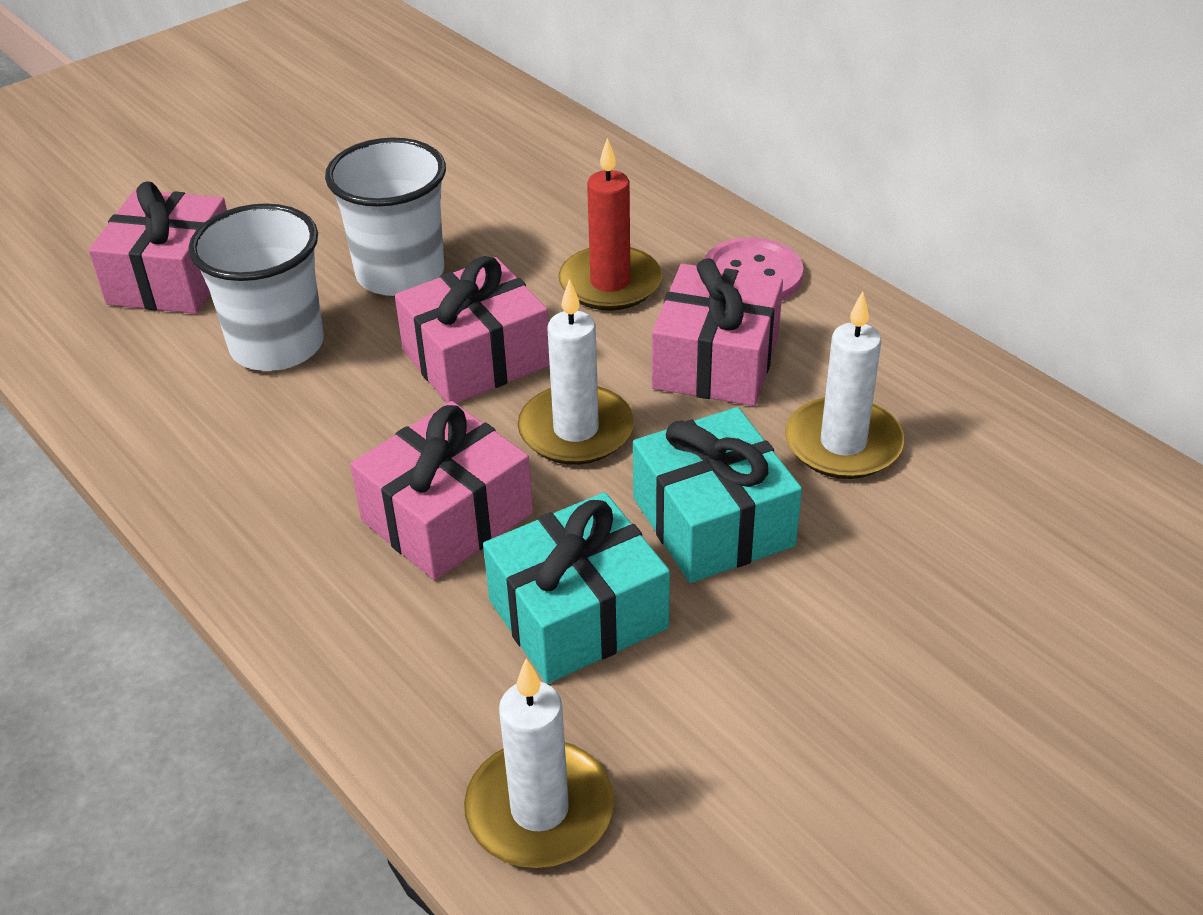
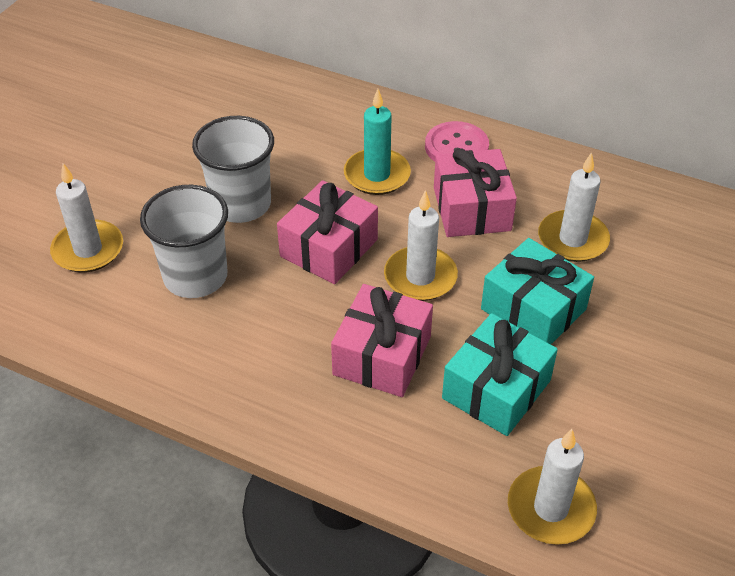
camera: 25 degrees left, 5 degrees up
pink gift [89,181,227,314] -> white candle [50,163,123,273]
red candle [559,138,662,311] -> turquoise candle [344,89,411,195]

